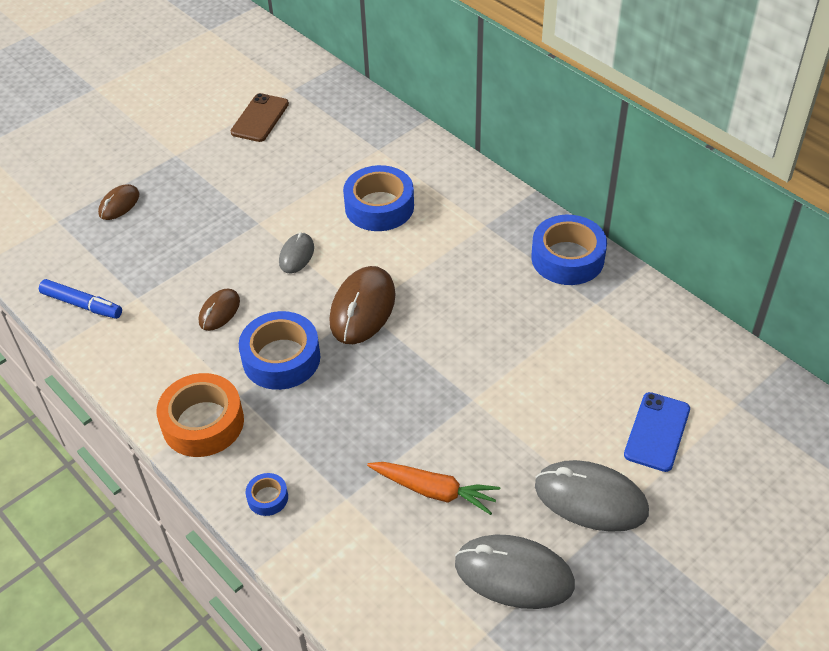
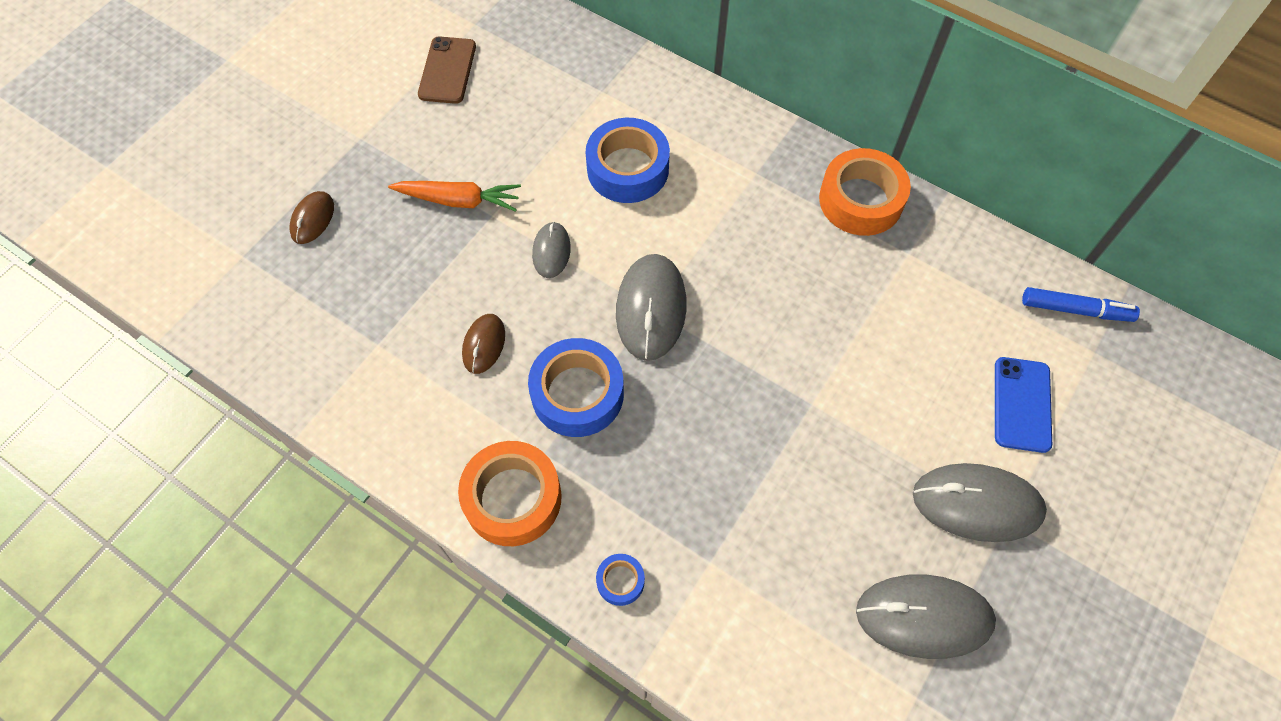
camera: 15 degrees left, 15 degrees up
blue marker [39,279,122,319] -> blue marker moved to [1022,287,1140,322]
brown mouse [329,266,396,344] -> grey mouse [616,254,687,361]
orange carrot [367,462,500,515] -> orange carrot moved to [388,181,521,212]
blue tape [531,215,607,285] -> orange tape [819,148,911,236]

